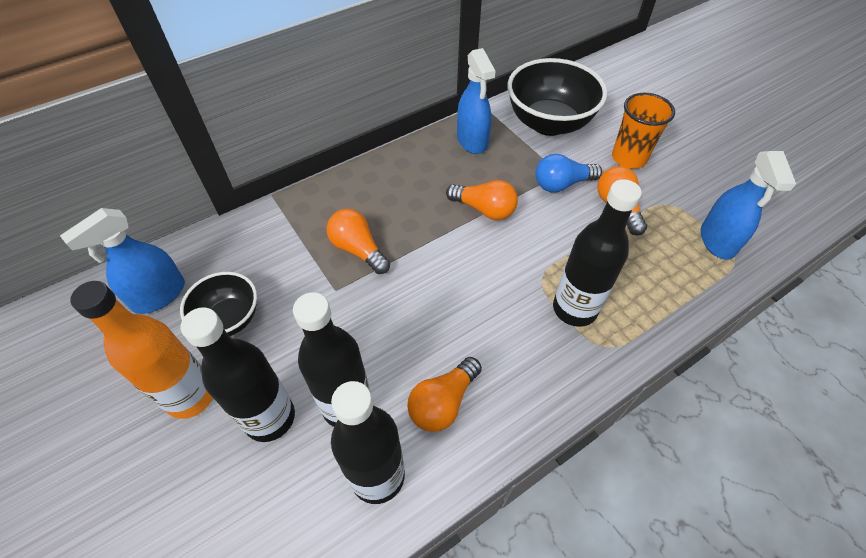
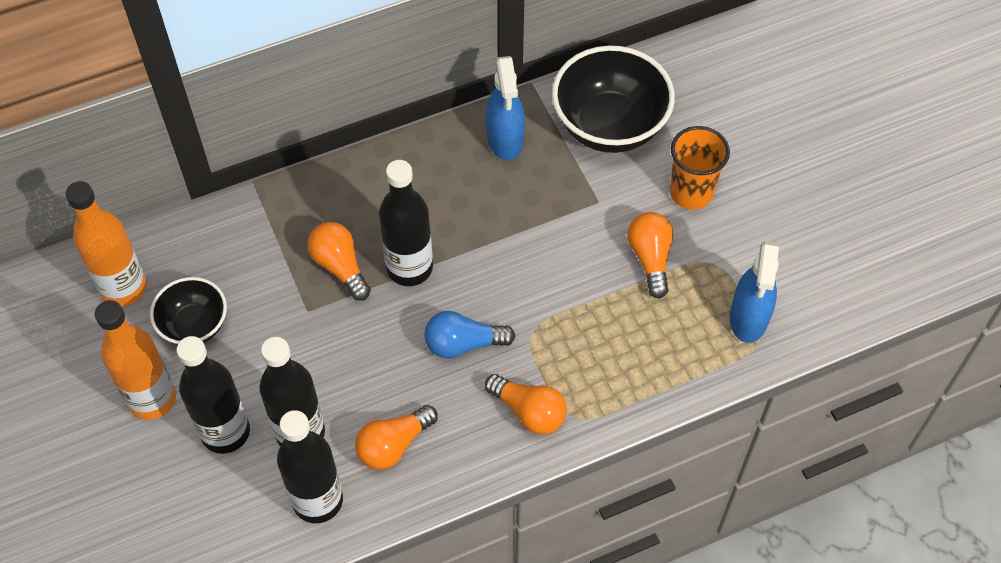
camera: 10 degrees right, 5 degrees up
blue spray bottle [60,208,185,314] -> orange bottle [66,181,147,307]
orange light bulb [446,180,518,220] -> orange light bulb moved to [485,374,567,435]
blue light bulb [535,154,602,192] -> blue light bulb moved to [424,311,515,358]
black bottle [553,179,642,327] -> black bottle moved to [379,160,433,286]

